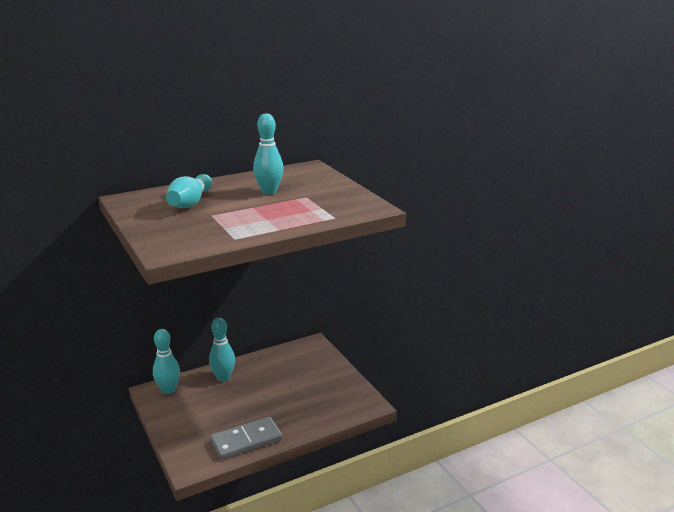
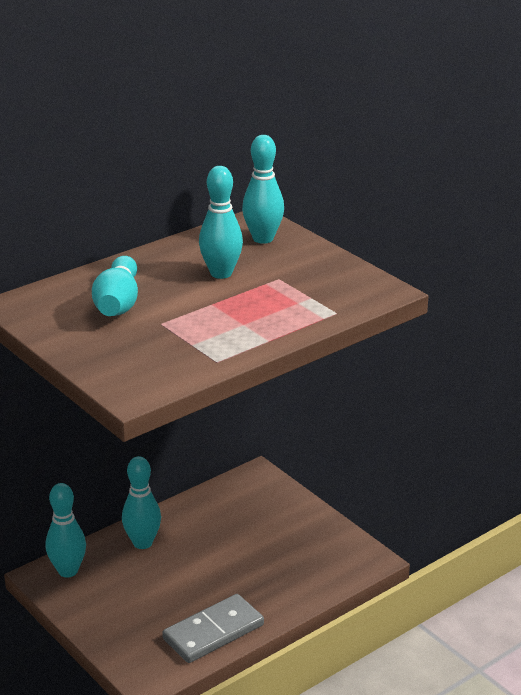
camera: 10 degrees left, 5 degrees up
none -> turquoise bowling pin [242,135,284,244]

